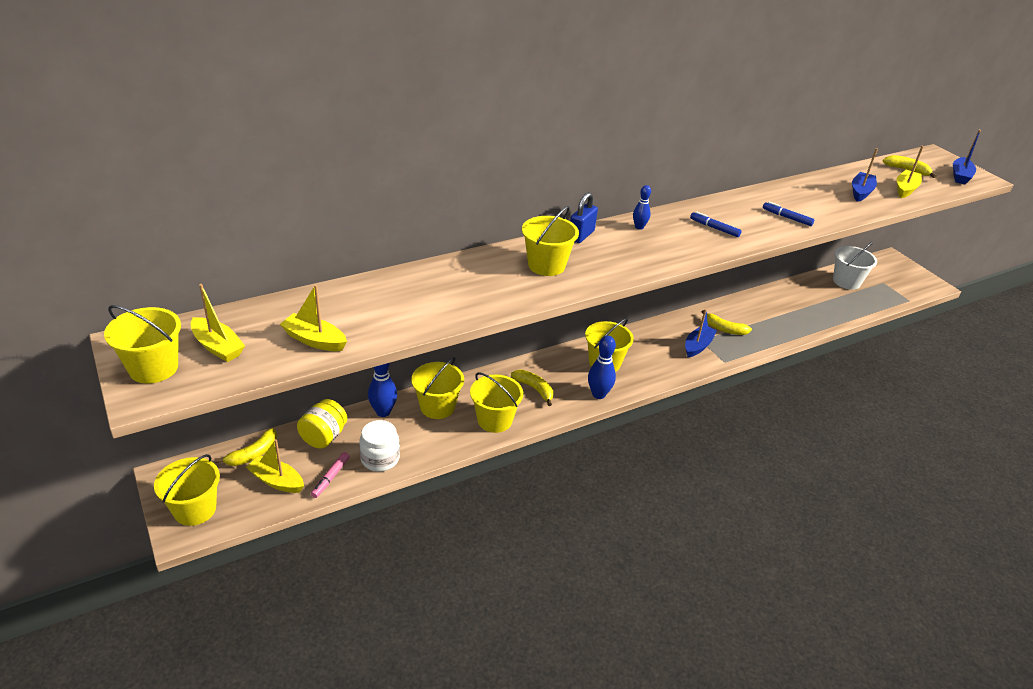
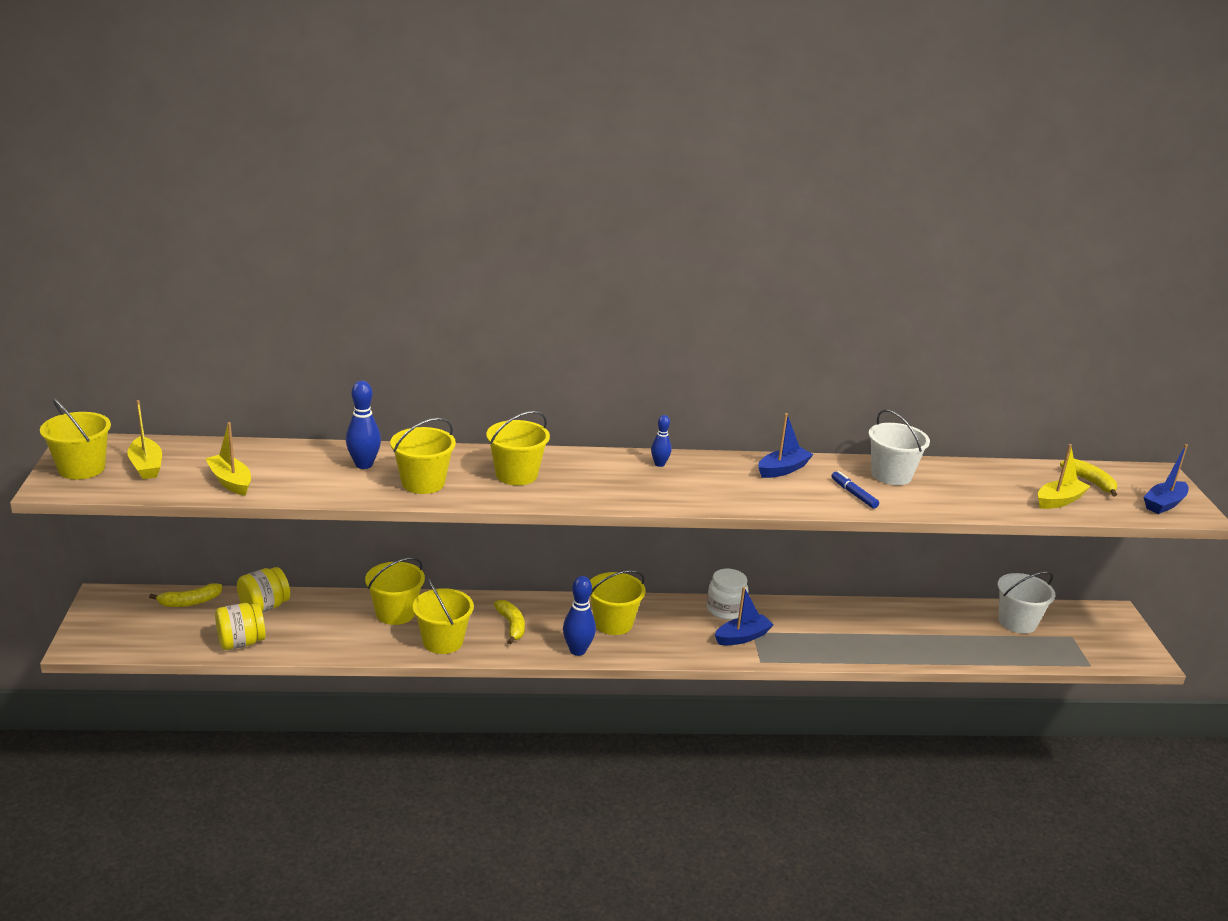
camera: 25 degrees right, 10 degrees down
yellow bucket [154,454,220,526] -> yellow bucket moved to [390,418,456,494]
yellow boat [246,439,304,493] -> none
pink marker [311,452,350,498] -> yellow jar [215,603,266,650]
white jar [359,420,400,472] -> white jar moved to [707,569,748,620]
blue bowling pin [368,363,397,417] -> blue bowling pin moved to [346,381,381,469]
blue padlock [570,192,598,243] -> none
blue marker [690,211,742,237] -> none
yellow banana [702,310,752,335] -> none
blue boat [852,148,878,202] -> blue boat moved to [758,413,814,478]
none -> white bucket [869,409,930,485]

